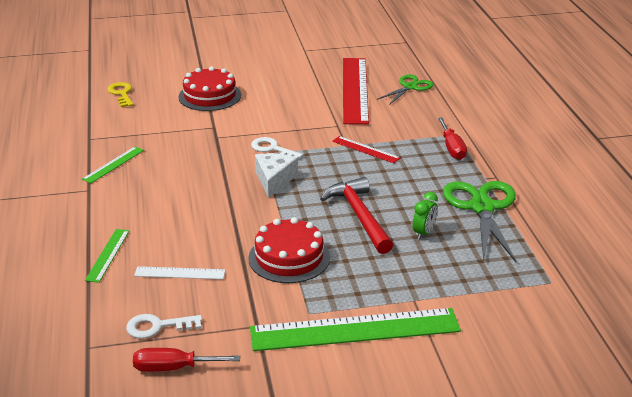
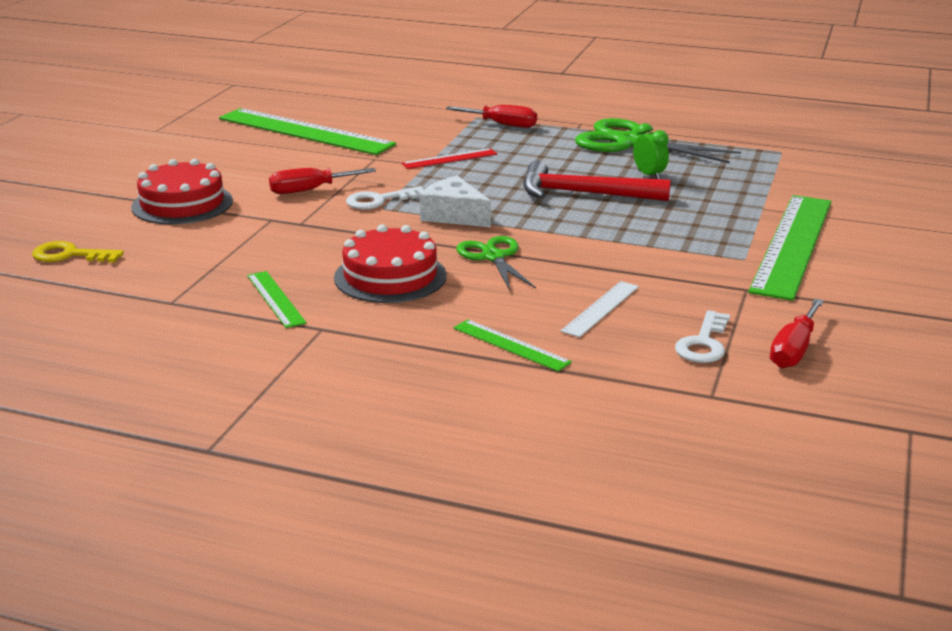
camera: 60 degrees left, 5 degrees down
red cake [248,217,330,283] -> red cake moved to [334,224,447,303]
red ruler [343,58,369,125] -> green ruler [219,108,396,155]
green scissors [377,75,434,105] -> green scissors moved to [457,236,536,290]
none -> red screwdriver [269,168,376,194]

